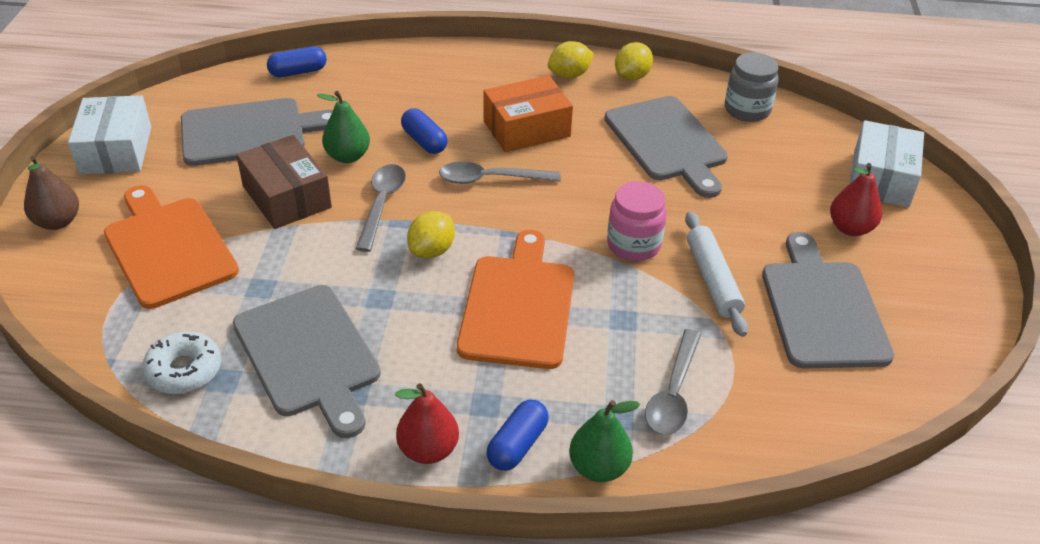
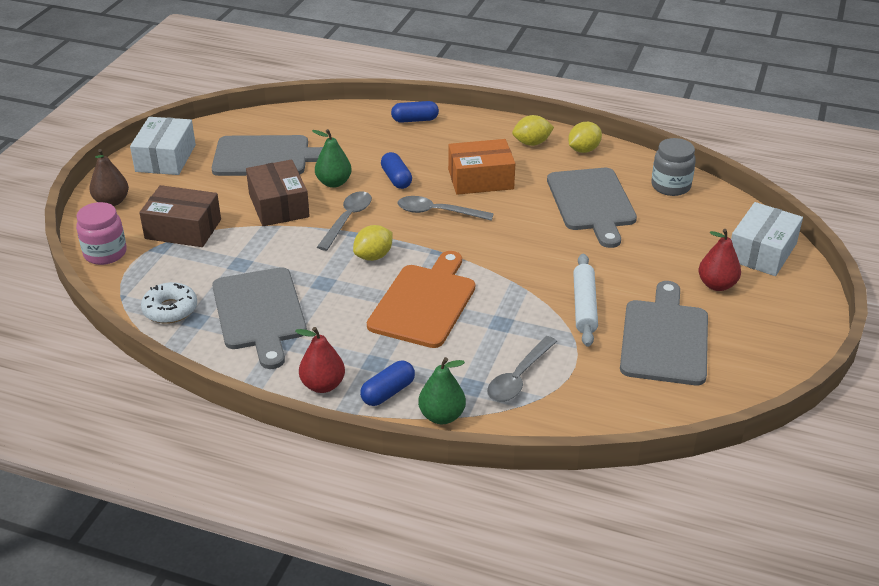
camera: 15 degrees right, 5 degrees down
orange cutting board [104,185,239,309] -> brown box [139,185,221,247]
blue capsule [267,46,327,77] -> blue capsule moved to [391,101,439,123]
pink jar [607,181,667,261] -> pink jar moved to [76,202,127,265]

